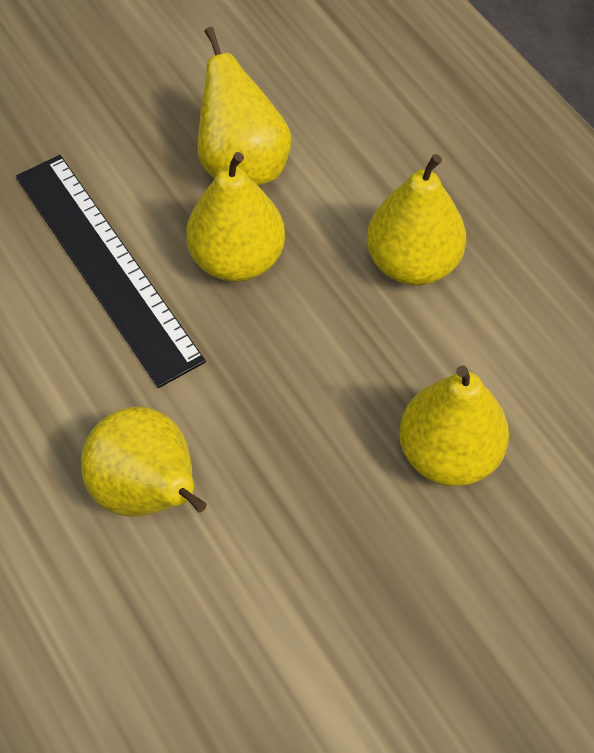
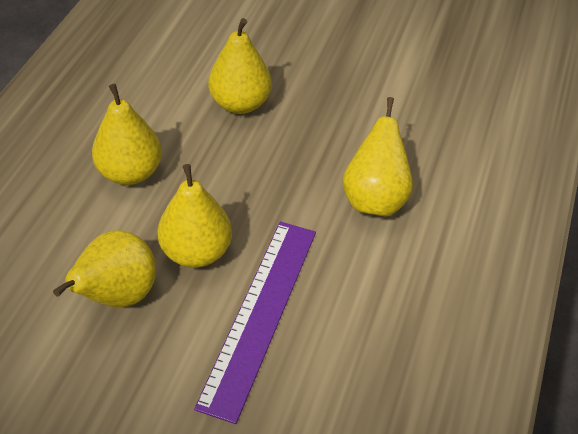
camera: 130 degrees left, 10 degrees down
black ruler [16,155,206,388] -> purple ruler [194,222,316,424]

